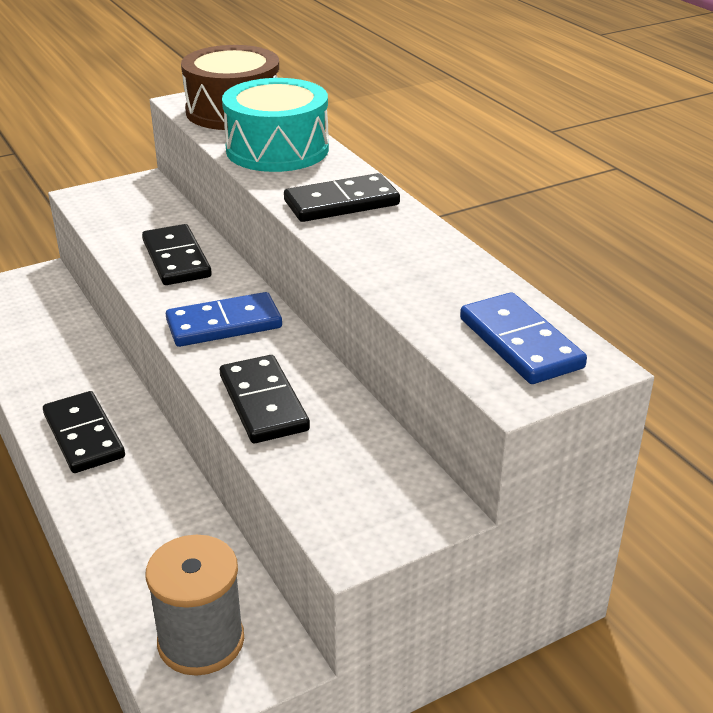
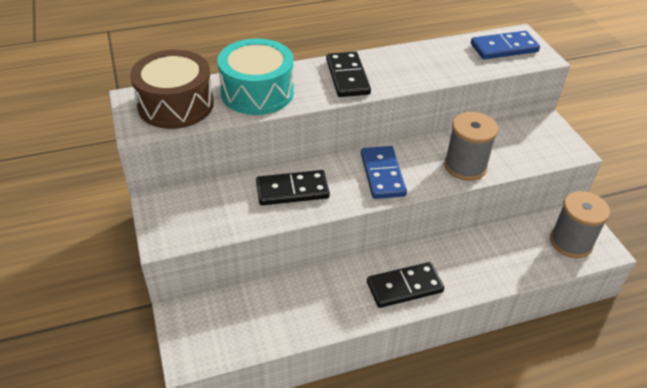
camera: 80 degrees left, 10 degrees up
black domino [220,355,310,443] -> grey spool [444,112,498,181]

